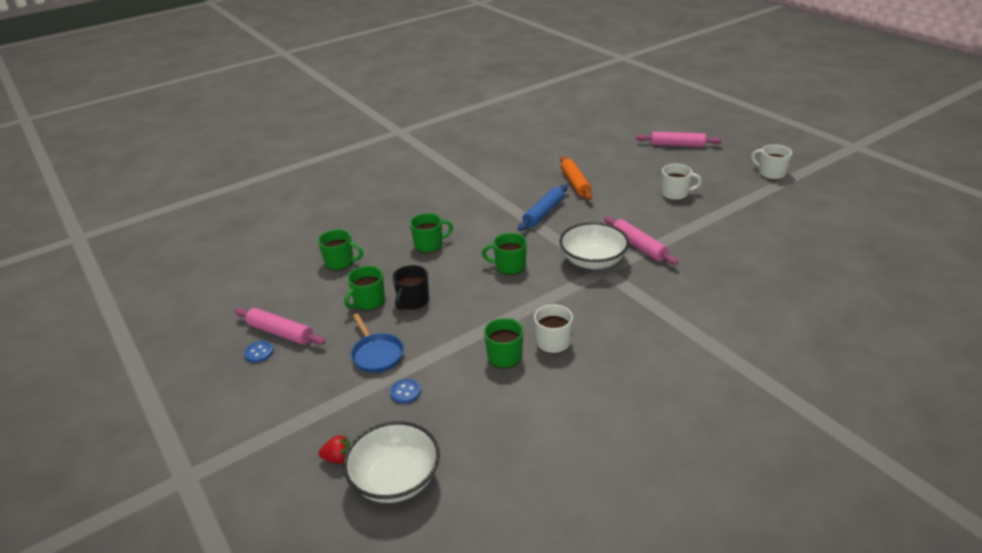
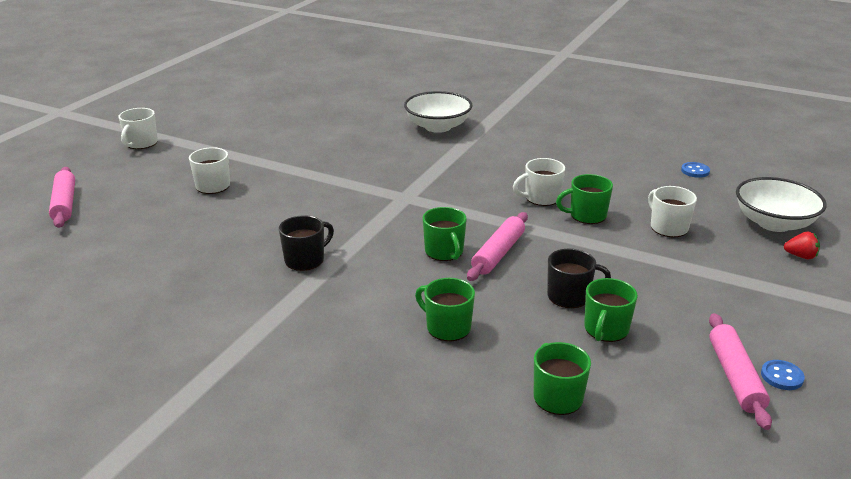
camera: 120 degrees left, 5 degrees down
red strawberry [319,434,351,464] -> red strawberry turned 135 degrees clockwise [784,232,820,259]
green mug [344,266,385,311] -> green mug turned 105 degrees clockwise [584,278,638,342]
blue pan [351,313,404,373] -> none
blue button [390,379,421,403] -> blue button moved to [681,162,710,178]
blue rolling pin [518,184,568,231] -> black mug [279,215,334,271]
white bowl [559,222,629,269] -> white bowl moved to [404,91,473,133]
orange rolling pin [560,156,592,201] -> none
pink rolling pin [604,216,678,265] -> pink rolling pin moved to [467,212,528,281]
none -> white mug [648,186,697,237]

